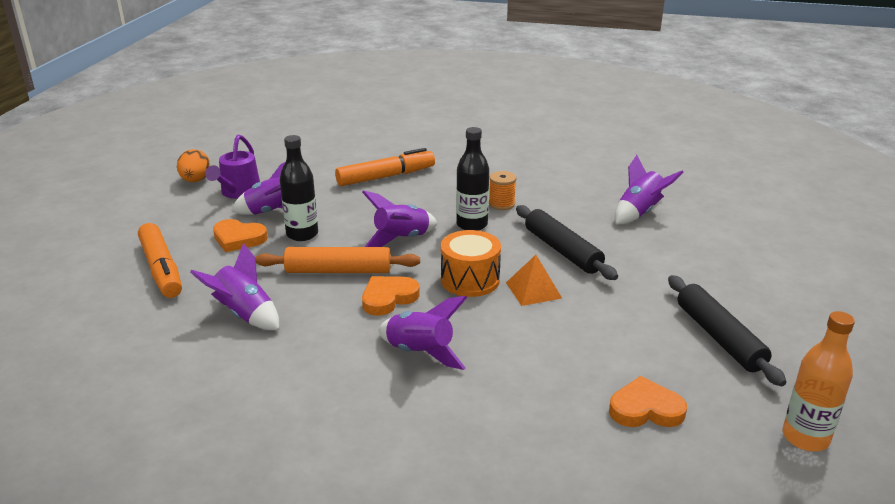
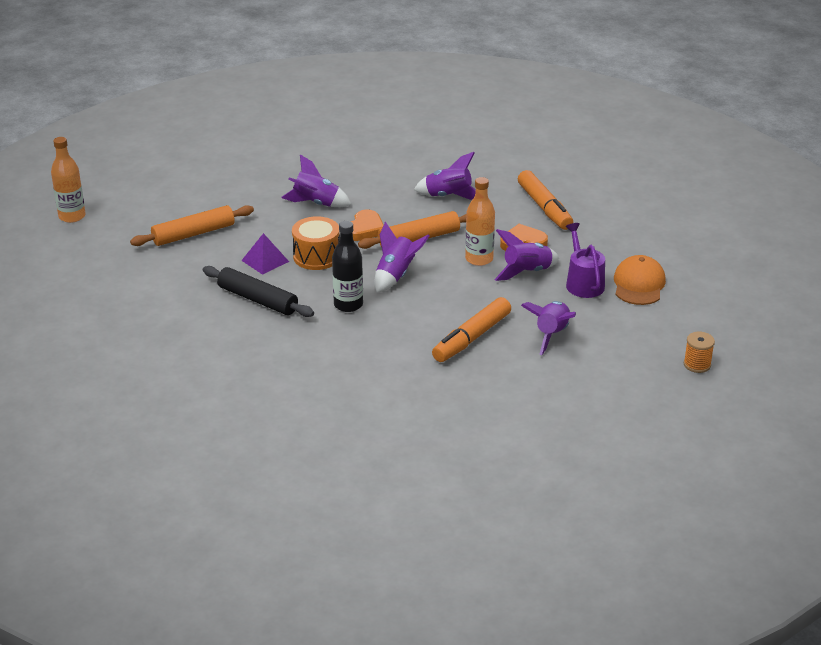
camera: 155 degrees right, 5 degrees up
orange marker [138,223,182,298] -> orange marker turned 150 degrees counterclockwise [518,170,573,230]
orange egg [177,149,210,182] -> orange cap [614,255,666,305]
black bottle [280,135,318,241] -> orange bottle [465,177,495,266]
orange spool [489,171,516,210] -> orange spool moved to [684,332,715,373]
orange pyramid [506,255,562,306] -> purple pyramid [241,233,289,275]
orange heart [609,376,687,427] -> none
purple rocket [615,155,684,224] -> purple rocket moved to [521,301,576,355]
black rolling pin [668,275,786,386] -> none
none -> orange rolling pin [130,205,254,246]

